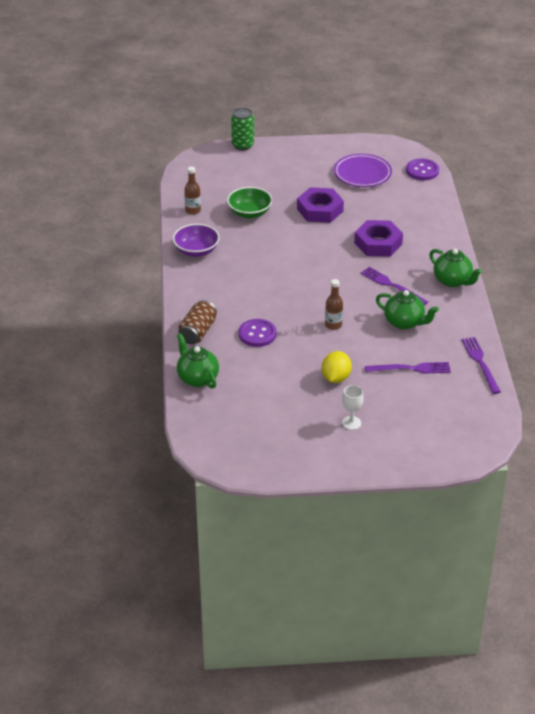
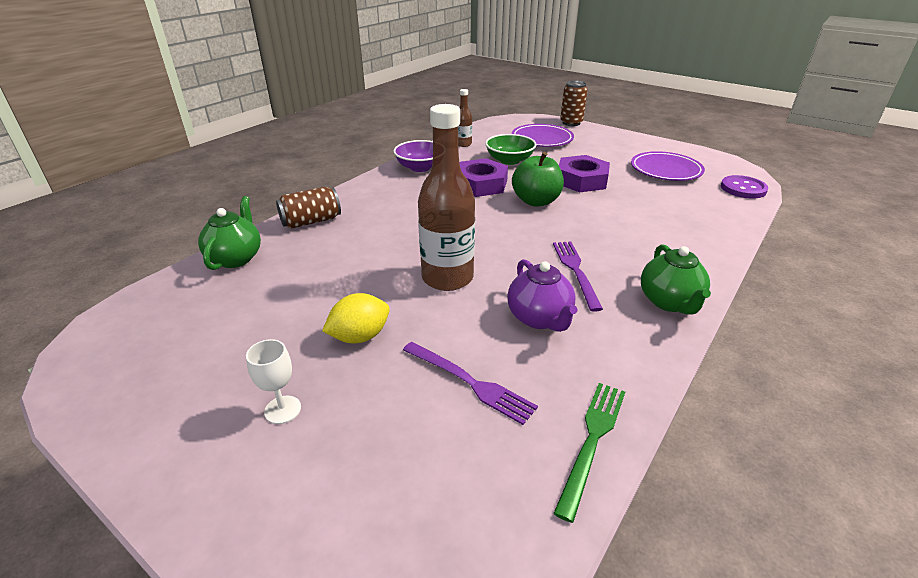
camera: 40 degrees right, 5 degrees down
green can [231,108,254,150] -> brown can [560,80,588,126]
purple button [239,319,277,347] -> none
brown bottle [325,279,343,330] -> brown bottle [418,104,475,291], size x2.05
purple nut [354,220,403,257] -> purple nut moved to [459,158,508,197]
green teapot [376,290,439,330] -> purple teapot [507,259,577,332]
purple fork [461,337,501,394] -> green fork [553,383,625,523]
none -> purple plate [512,124,574,147]
none -> green apple [512,152,564,207]

